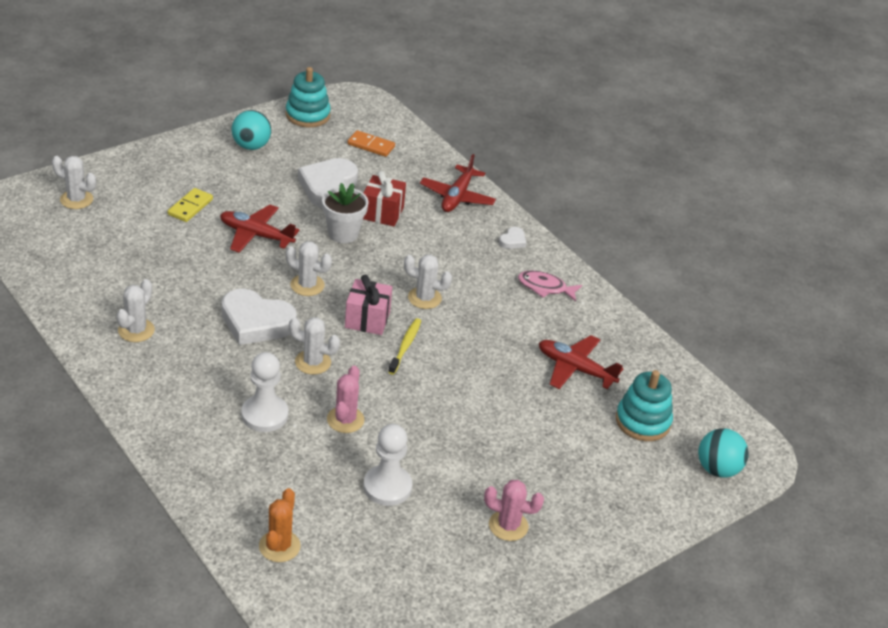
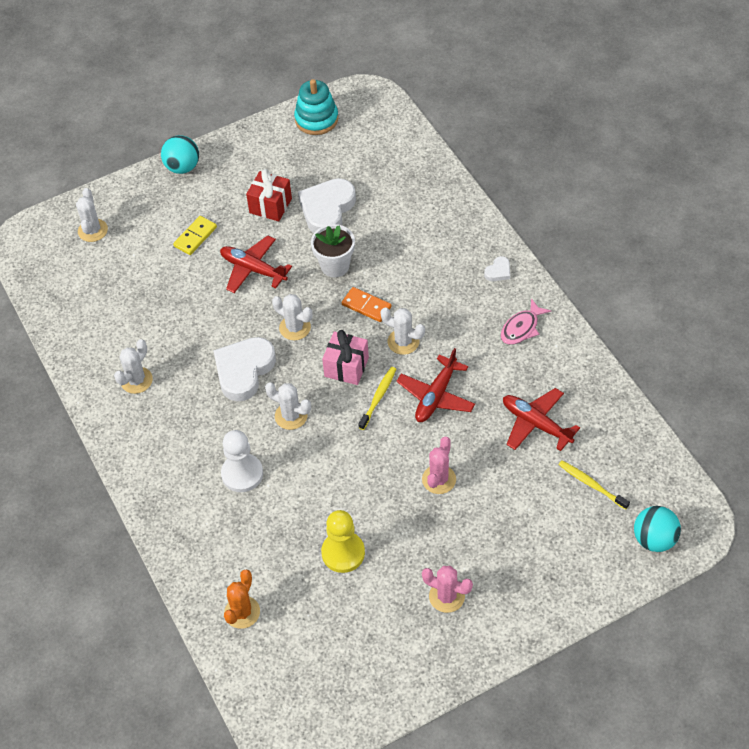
camera: 15 degrees right, 15 degrees up
white cactus [52,156,96,209] -> white cactus turned 60 degrees clockwise [76,188,108,242]
white heart [222,288,297,345] -> white heart turned 90 degrees clockwise [213,337,276,401]
turquoise ball [232,110,271,150] -> turquoise ball moved to [161,135,199,174]
pink cactus [327,366,365,433] -> pink cactus moved to [422,436,456,494]
orange domino [347,130,395,157] -> orange domino moved to [342,287,392,322]
red gift [363,171,406,226] -> red gift moved to [246,169,292,222]
white pawn [363,424,412,506] -> yellow pawn [321,510,365,573]
red plane [420,154,496,212] -> red plane moved to [396,348,475,422]
pink fish [518,271,582,302] -> pink fish turned 75 degrees counterclockwise [501,298,551,345]
turquoise stacking toy [616,370,673,441] -> yellow toothbrush [558,460,630,510]

